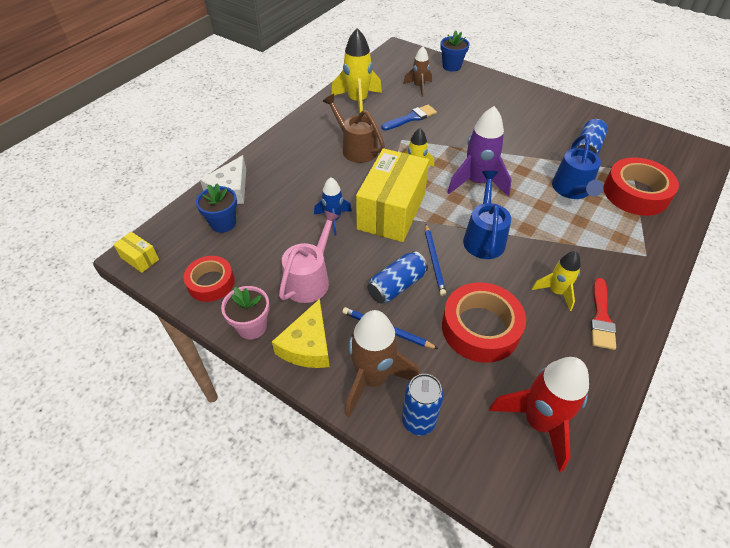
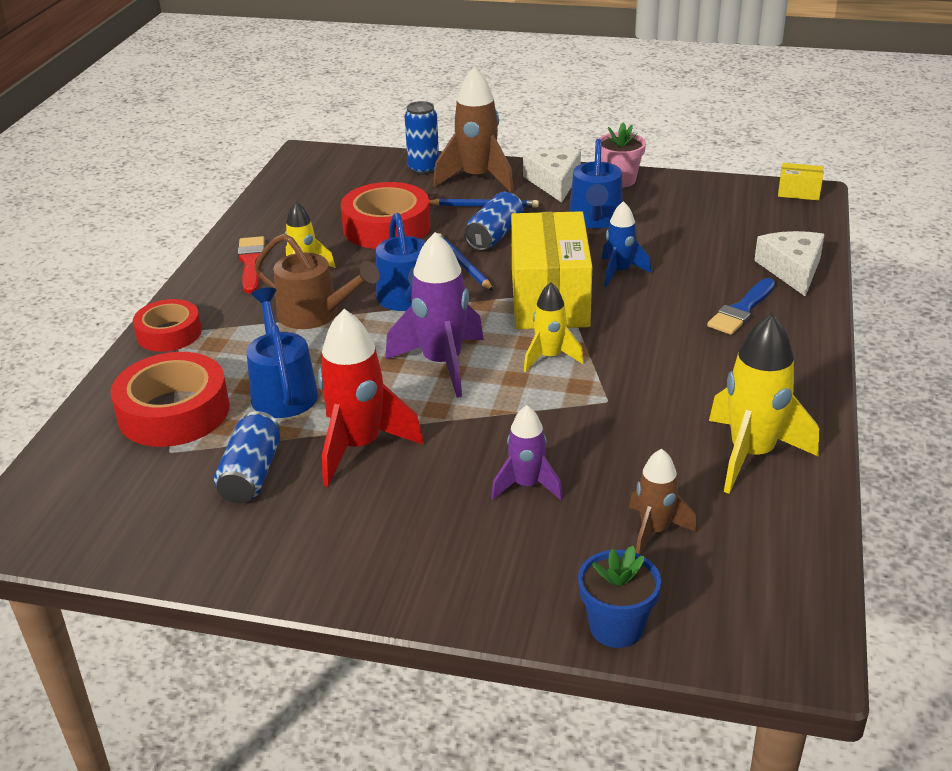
camera: 160 degrees right, 15 degrees down
red tape [183,256,235,302] -> red tape moved to [133,299,202,352]
blue flower pot [196,183,237,233] -> none
yellow cheese [272,299,329,368] -> white cheese [523,149,581,203]
pink watering can [279,210,340,303] -> blue watering can [569,139,623,228]
brown watering can [322,94,385,163] -> brown watering can moved to [255,234,380,329]
blue brush [381,105,437,130] -> blue brush moved to [707,278,775,335]
red rocket [489,357,589,472] -> red rocket moved to [318,309,424,487]
none -> purple rocket [491,405,563,500]

